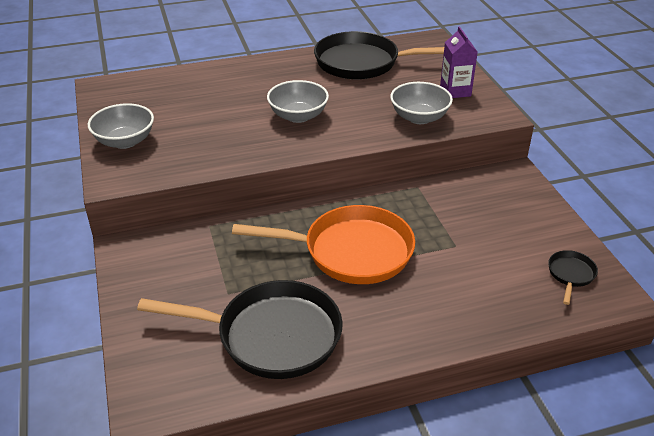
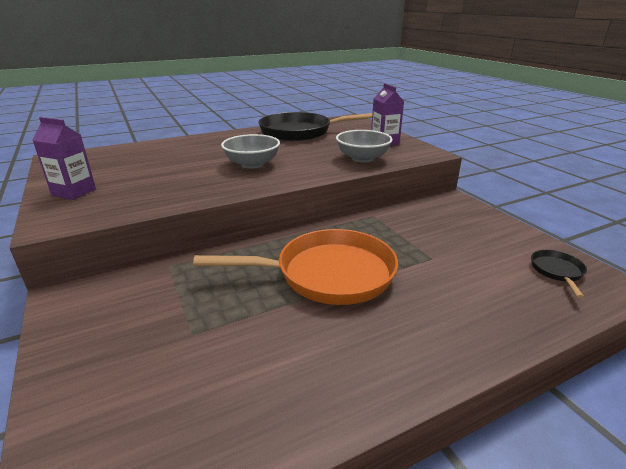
camera: 10 degrees left, 10 degrees down
grey bowl [88,103,154,149] -> purple carton [33,117,96,200]
black pan [137,280,343,379] -> none

